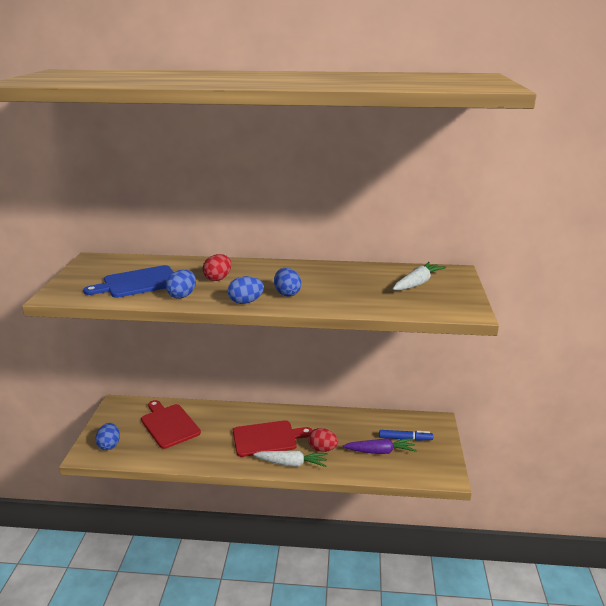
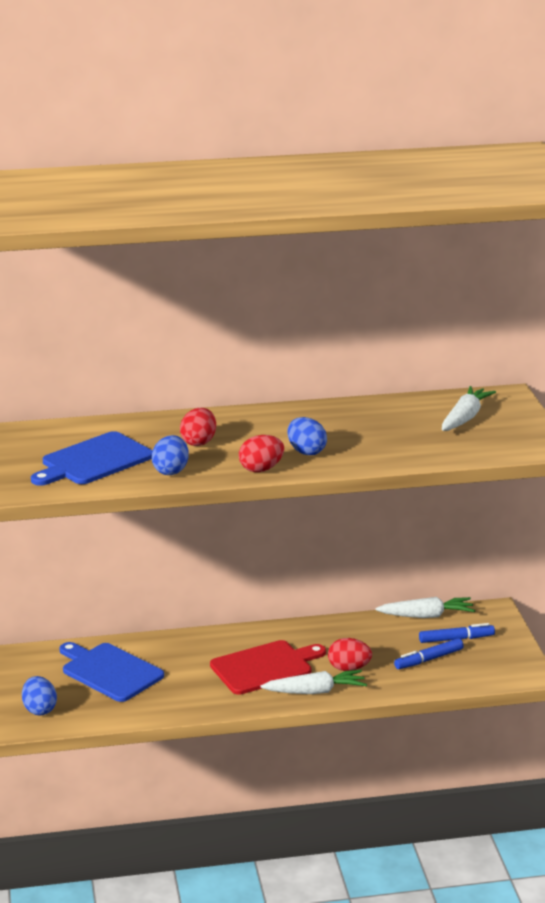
camera: 15 degrees left, 0 degrees up
red cutting board [141,400,201,449] -> blue cutting board [59,642,164,702]
blue egg [228,276,264,304] -> red egg [239,435,284,472]
purple carrot [343,438,416,454] -> blue marker [394,638,464,669]
none -> white carrot [376,597,475,618]

